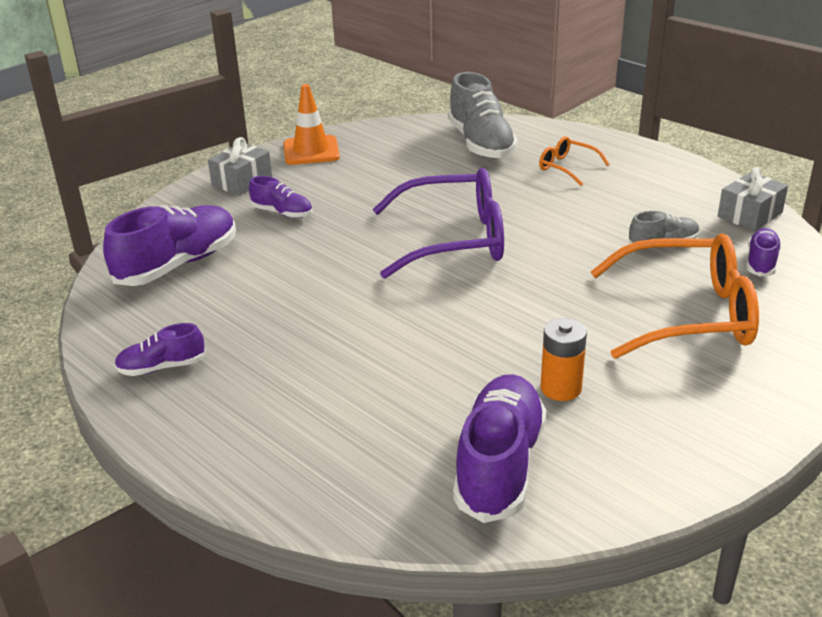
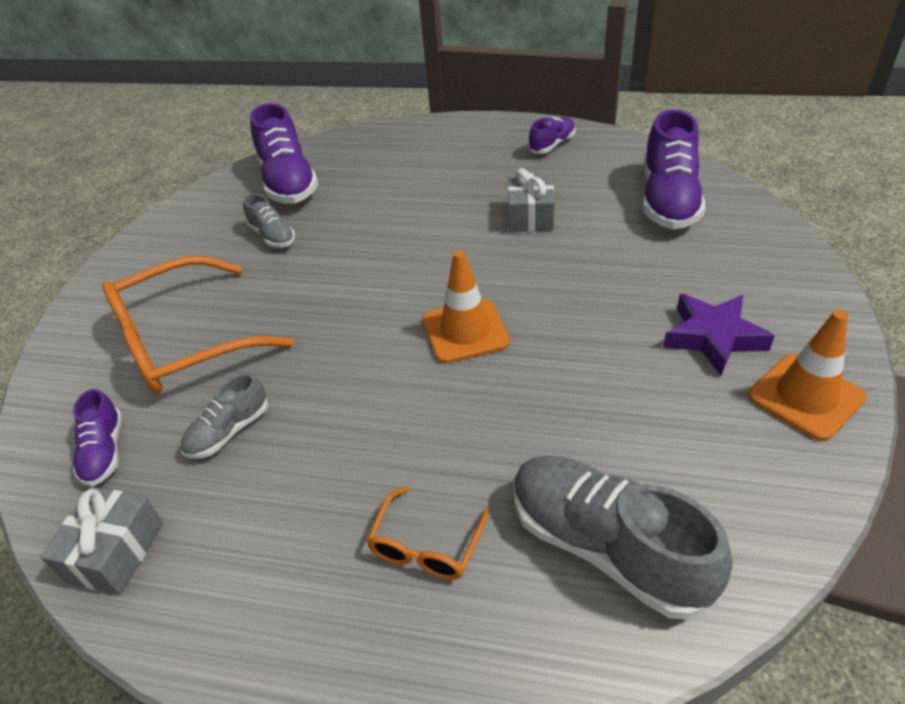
camera: 150 degrees right, 10 degrees up
grey gift [208,137,272,196] -> grey gift moved to [508,168,555,232]
purple shoe [249,176,313,218] -> none
purple glasses [372,168,504,278] -> orange traffic cone [423,250,510,363]
orange glasses [539,136,609,186] -> orange glasses turned 105 degrees clockwise [366,486,489,580]
orange battery [541,318,587,401] -> grey shoe [243,193,295,248]
none -> purple star [663,294,775,376]

